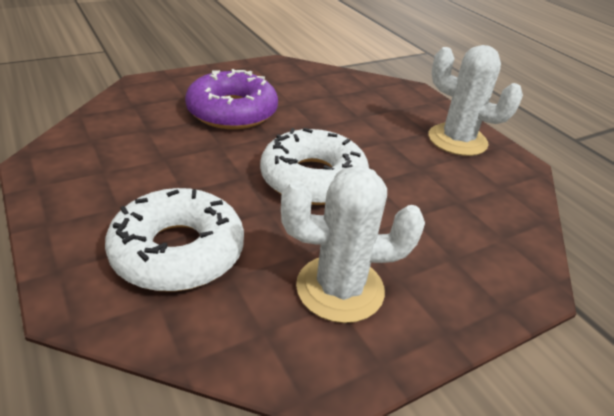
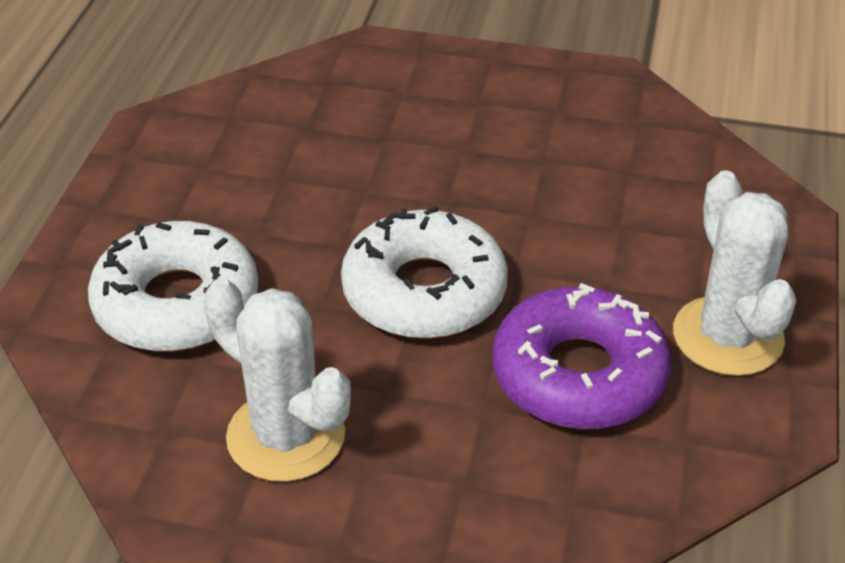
camera: 45 degrees right, 5 degrees up
purple donut [185,69,278,129] -> purple donut moved to [492,283,671,429]

